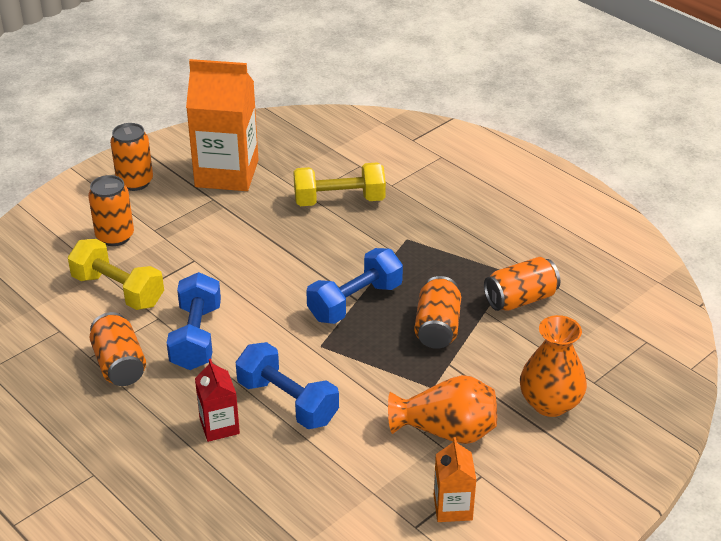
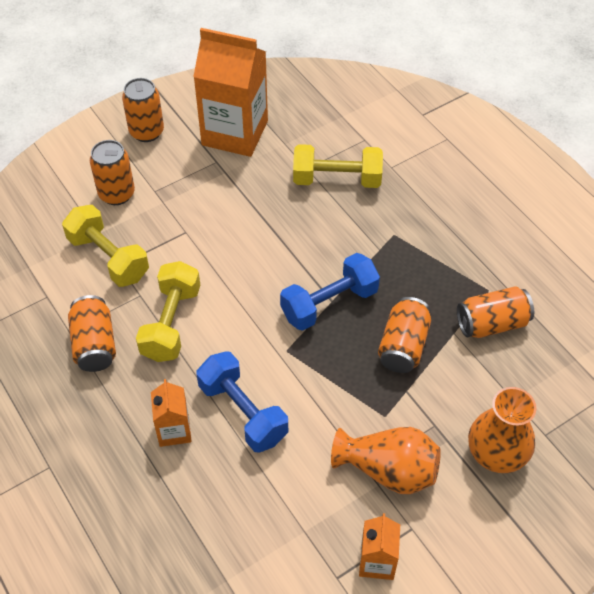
camera: 10 degrees right, 15 degrees up
blue dumbbell [167,272,221,370] -> yellow dumbbell [136,261,200,362]
red carton [195,359,240,442] -> orange carton [151,379,192,447]

